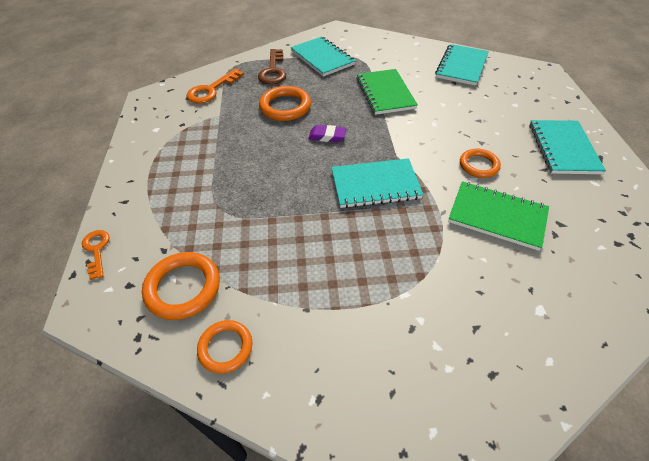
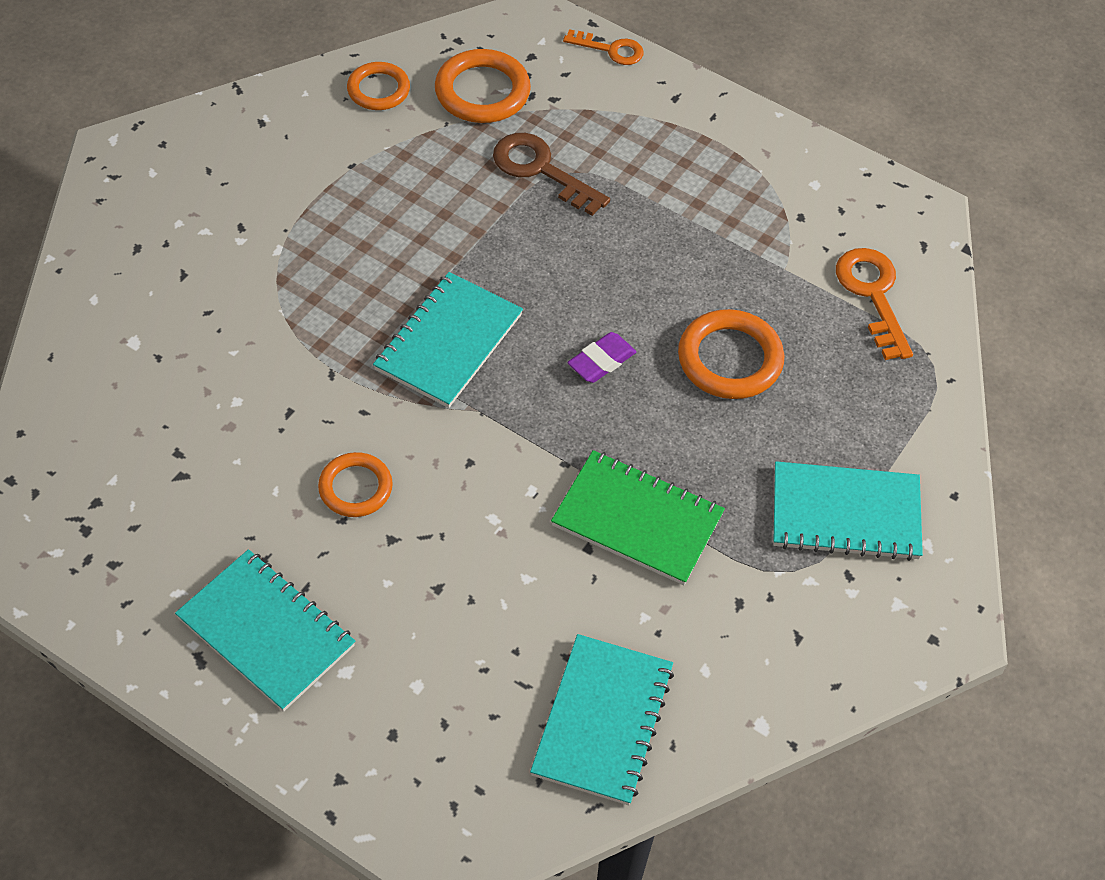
camera: 125 degrees right, 5 degrees up
brown key [258,49,286,85] -> brown key moved to [493,133,610,216]
turquoise notebook [435,44,489,86] -> turquoise notebook turned 45 degrees clockwise [530,634,674,805]
green notebook [448,181,549,251] -> none

